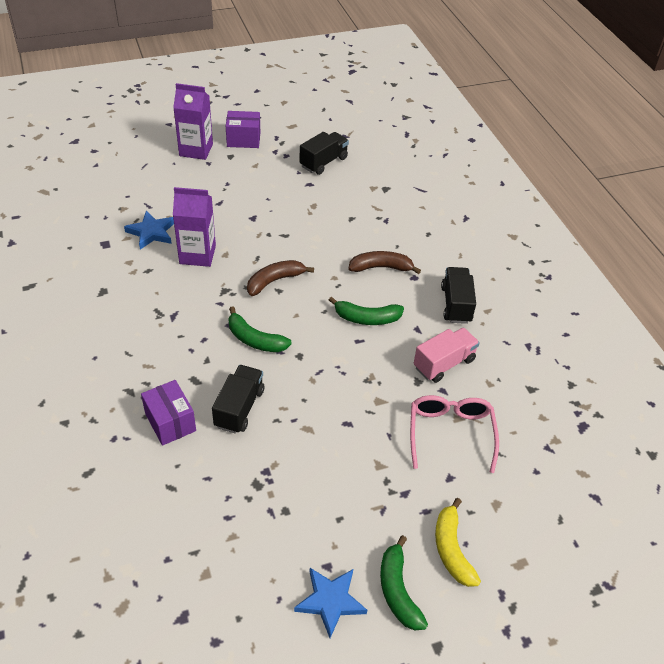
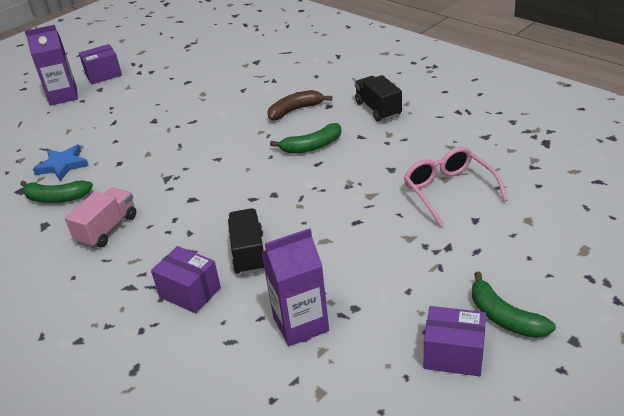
camera: 20 degrees left, 10 degrees down
purple carton [173,187,216,267] -> purple carton moved to [262,228,329,346]
green banana [228,307,292,352] -> green banana moved to [20,181,93,203]
brown banana [247,260,314,296] -> none
blue star [294,568,367,638] -> purple box [424,306,486,376]
black truck [299,132,349,175] -> none
pink truck [414,328,480,383] -> pink truck moved to [65,187,136,248]
yellow banana [435,498,481,587] -> none

